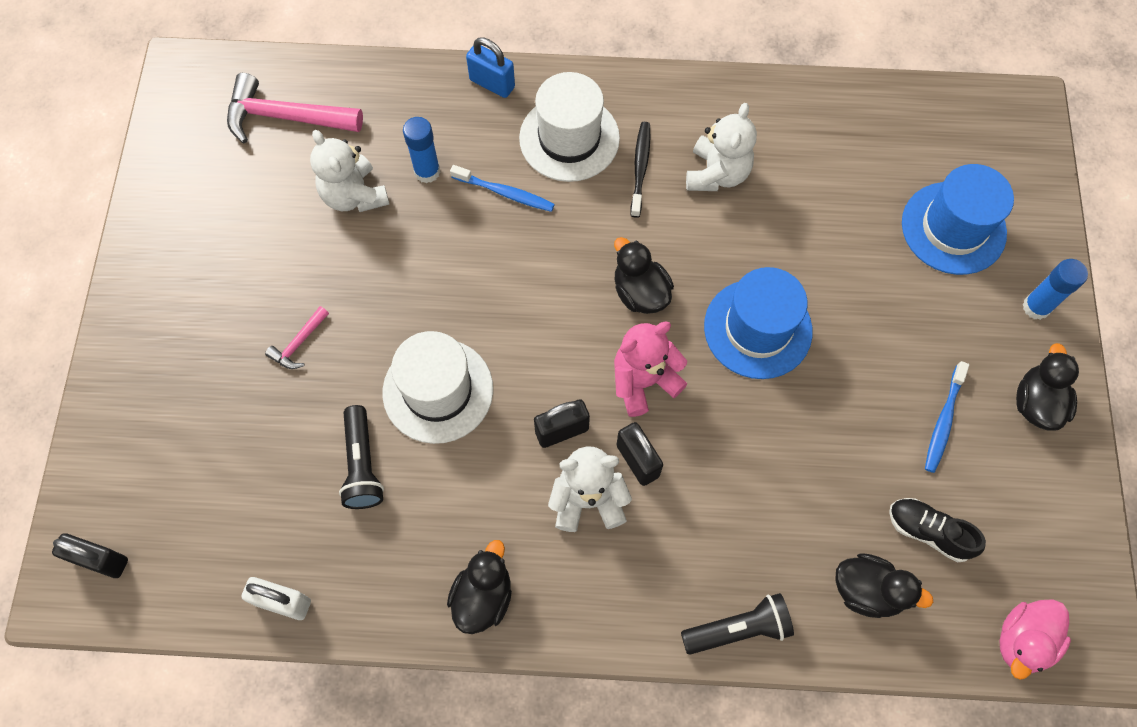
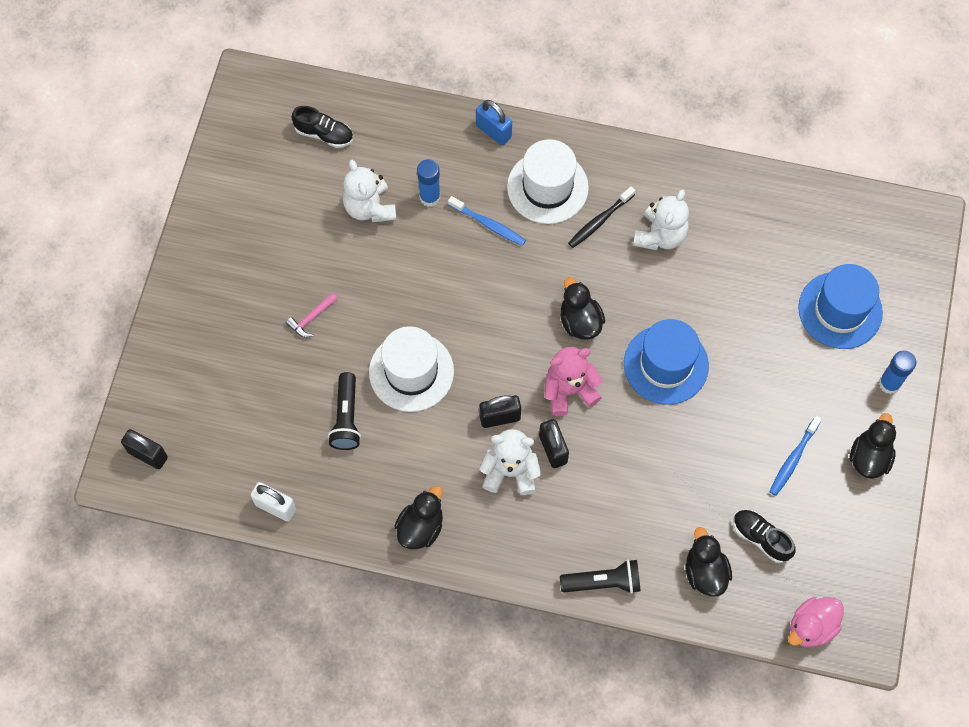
camera: 10 degrees right, 0 degrees up
pink hammer [227,73,363,143] -> black shoe [291,106,353,148]
black toothbrush [631,122,650,218] -> black toothbrush turned 150 degrees counterclockwise [568,186,636,248]
black duck [835,553,933,618] -> black duck turned 135 degrees counterclockwise [685,527,732,596]

